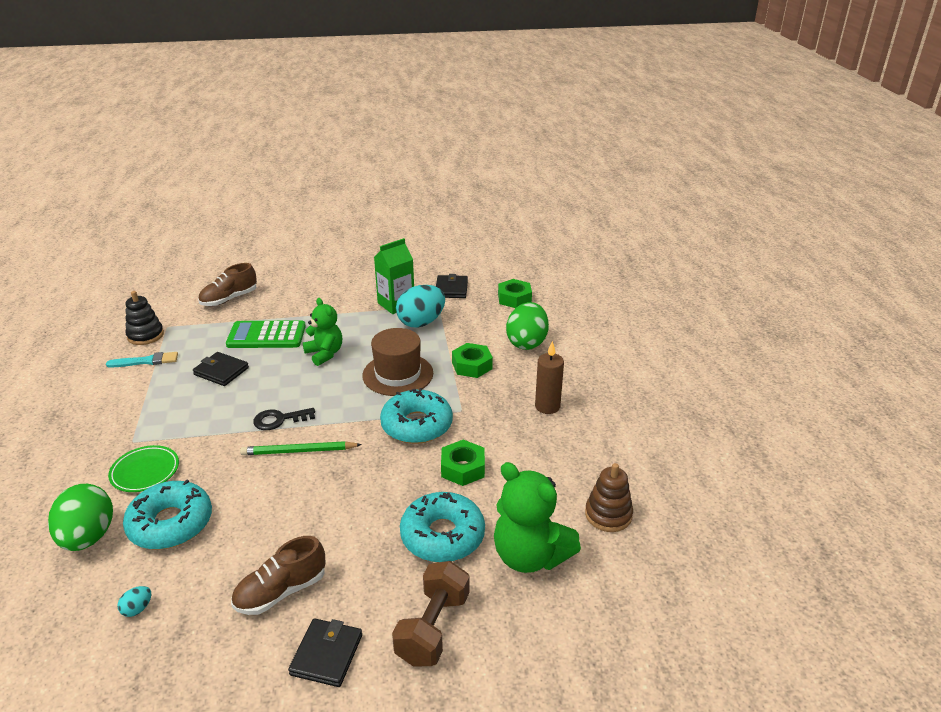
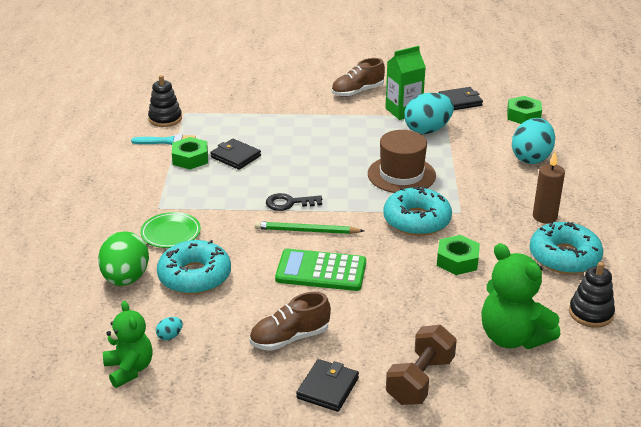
camera: 10 degrees right, 0 degrees up
brown shoe [198,263,257,306] -> brown shoe moved to [331,58,385,97]
green calculator [226,320,306,348] -> green calculator moved to [275,249,366,291]
green teddy bear [303,298,342,366] -> green teddy bear moved to [103,301,153,388]
turquoise donut [400,492,485,562] -> turquoise donut moved to [530,222,603,274]
black wallet [436,274,468,298] -> black wallet turned 60 degrees clockwise [438,87,483,110]
green nut [452,343,493,378] -> green nut moved to [172,137,208,169]
green egg [506,302,549,350] -> turquoise egg [512,118,555,164]
brown stacking toy [585,463,633,532] -> black stacking toy [569,262,615,328]

